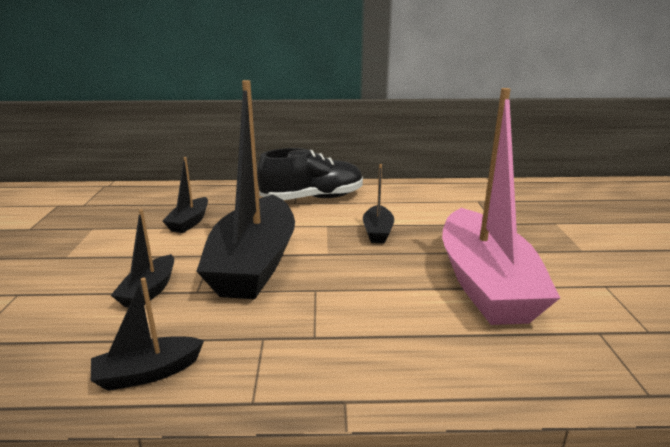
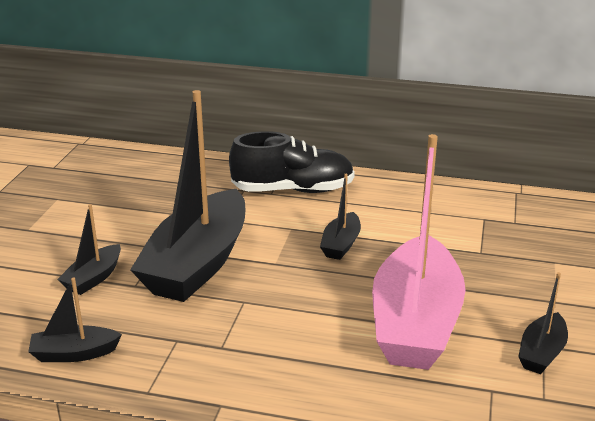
camera: 15 degrees right, 5 degrees up
black boat [162,157,208,233] -> black boat moved to [518,272,568,374]

